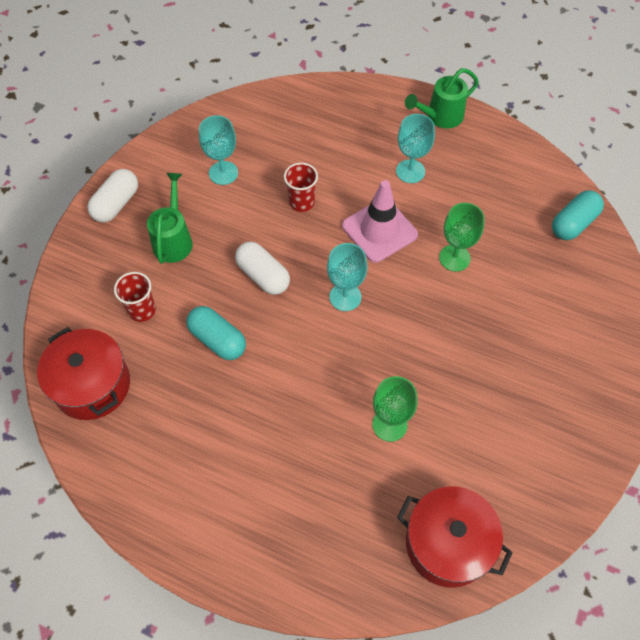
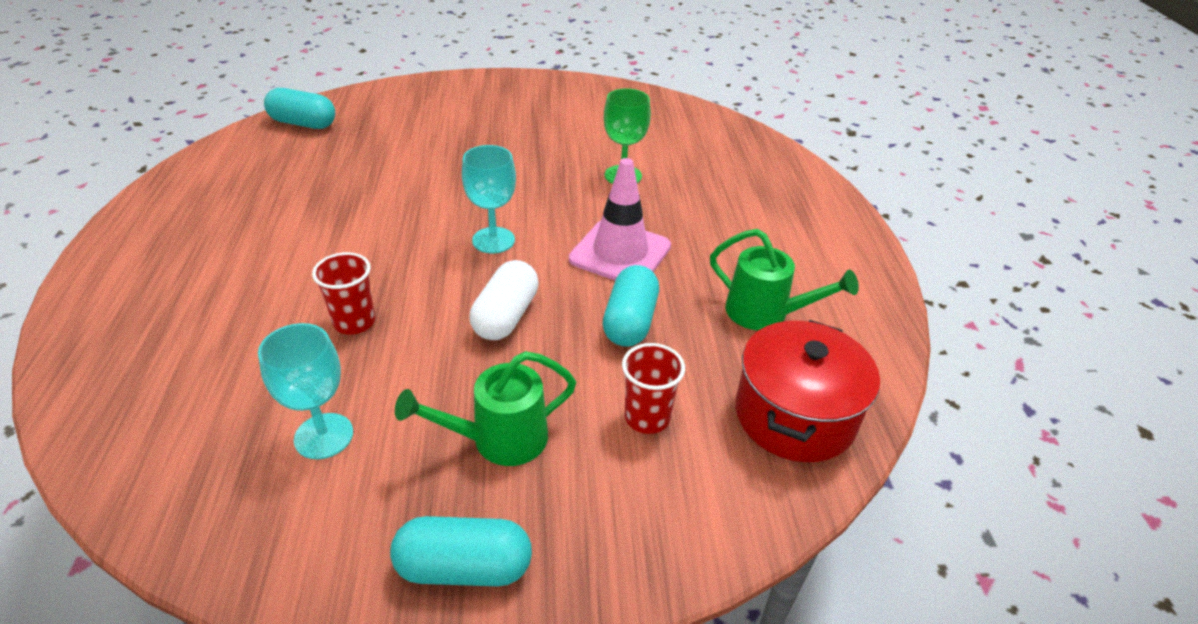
camera: 120 degrees left, 20 degrees down
white capsule [87,169,138,222] -> turquoise capsule [390,516,532,586]
pink traffic cone [342,180,418,263] -> pink traffic cone moved to [569,158,671,280]
turquoise goblet [396,114,435,183] -> none
red pot [397,486,513,588] -> none
green watering can [405,68,479,128] -> green watering can moved to [710,229,859,331]
green goblet [439,203,485,272] -> none

